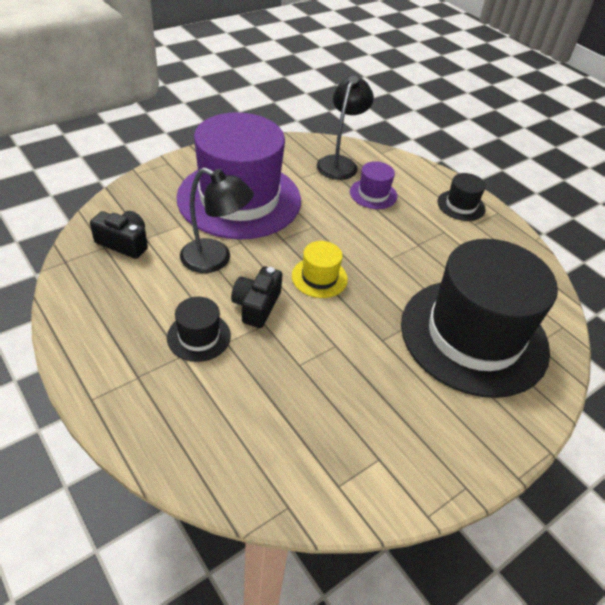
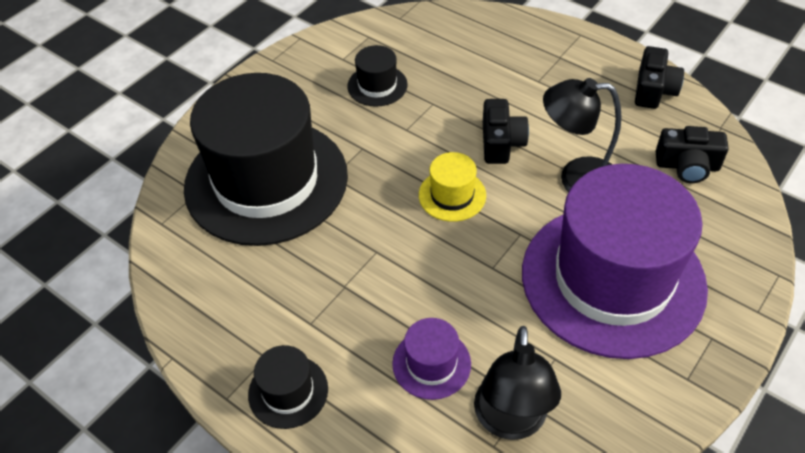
camera: 170 degrees right, 5 degrees up
black hat [167,297,231,362] -> black hat moved to [347,45,408,107]
none -> black camera [635,46,684,109]

